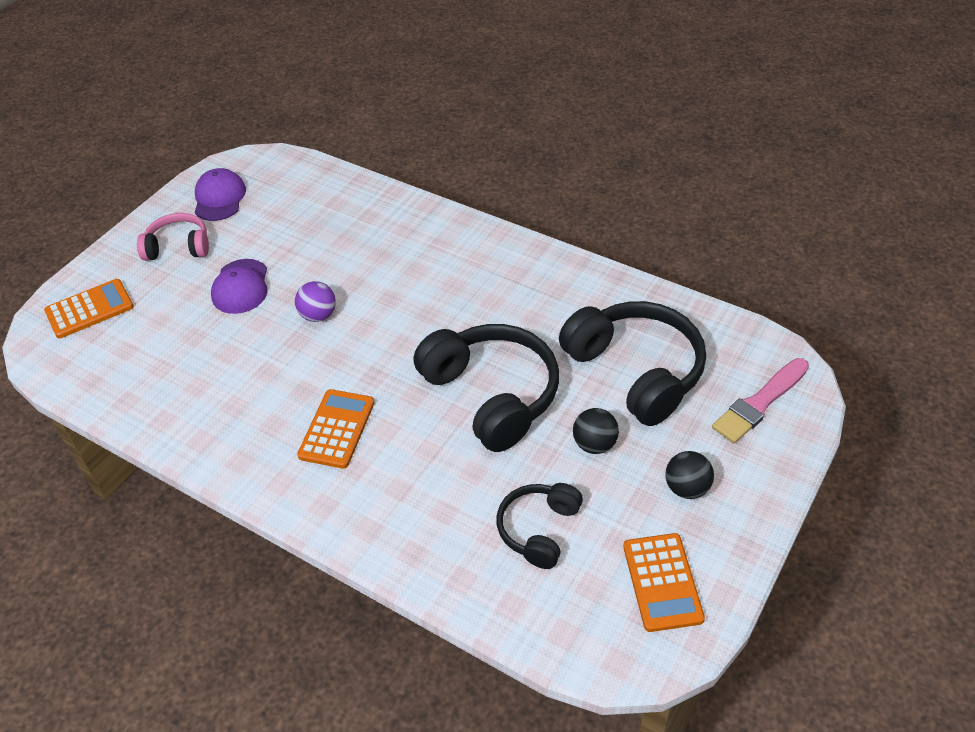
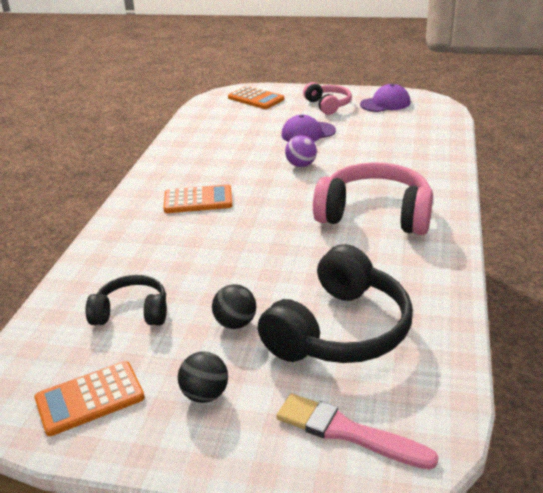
camera: 70 degrees right, 15 degrees down
black headphones [414,324,559,452] -> none
none -> pink headphones [313,162,433,235]

